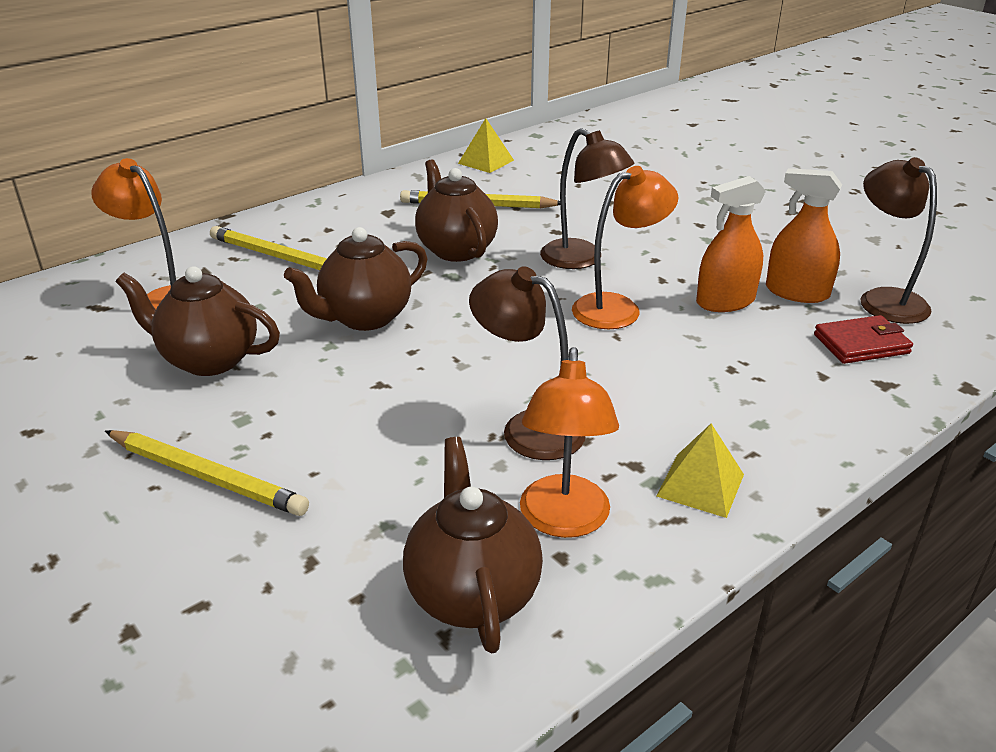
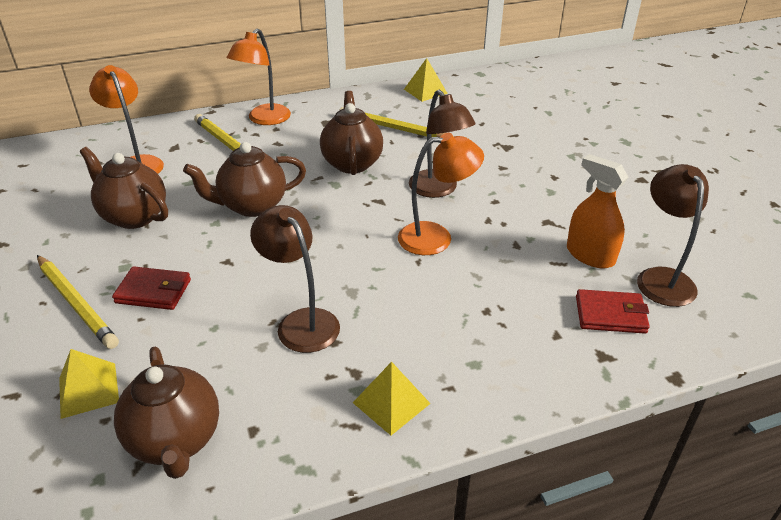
camera: 20 degrees right, 5 degrees up
brown teapot [403,437,543,653] -> brown teapot turned 150 degrees clockwise [114,347,219,479]
orange lamp [520,347,619,538] -> orange lamp moved to [227,28,291,125]
orange spray bottle [696,176,766,312] -> none
none -> yellow pyramid [59,349,119,419]
none -> red wallet [112,266,191,310]

